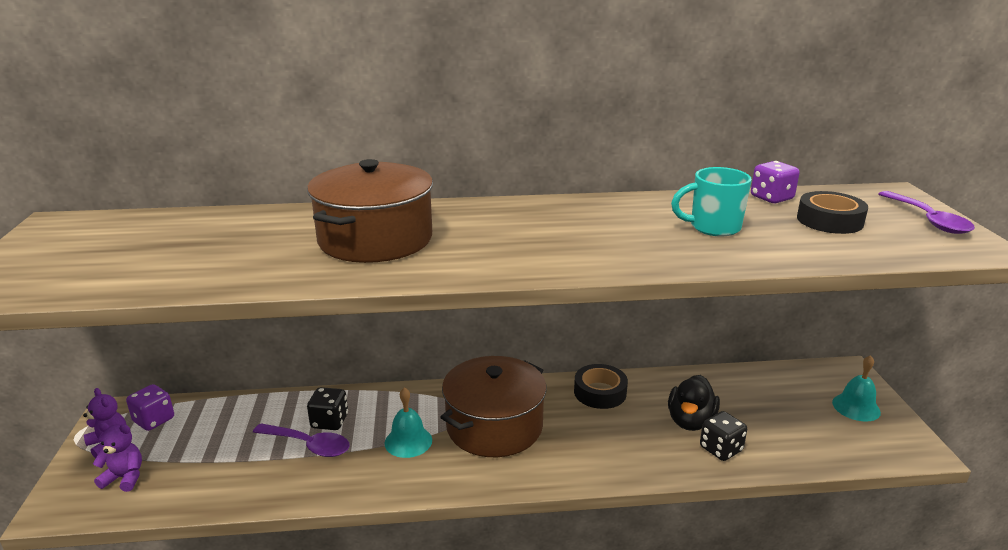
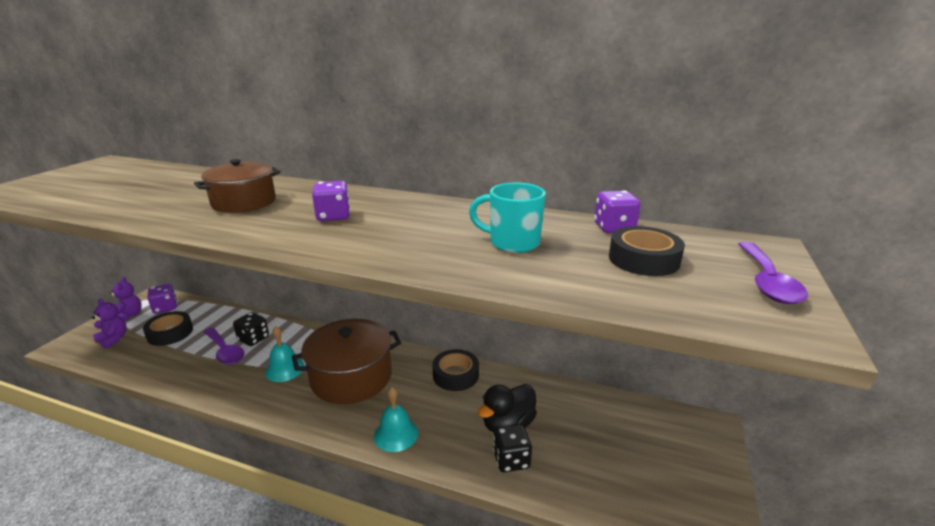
camera: 25 degrees right, 0 degrees up
brown pot [307,159,433,263] -> brown pot [194,159,280,213], size x0.67
turquoise bell [832,355,881,422] -> turquoise bell moved to [374,387,418,452]
none -> black tape [143,311,193,346]
none -> purple dice [312,181,350,221]

